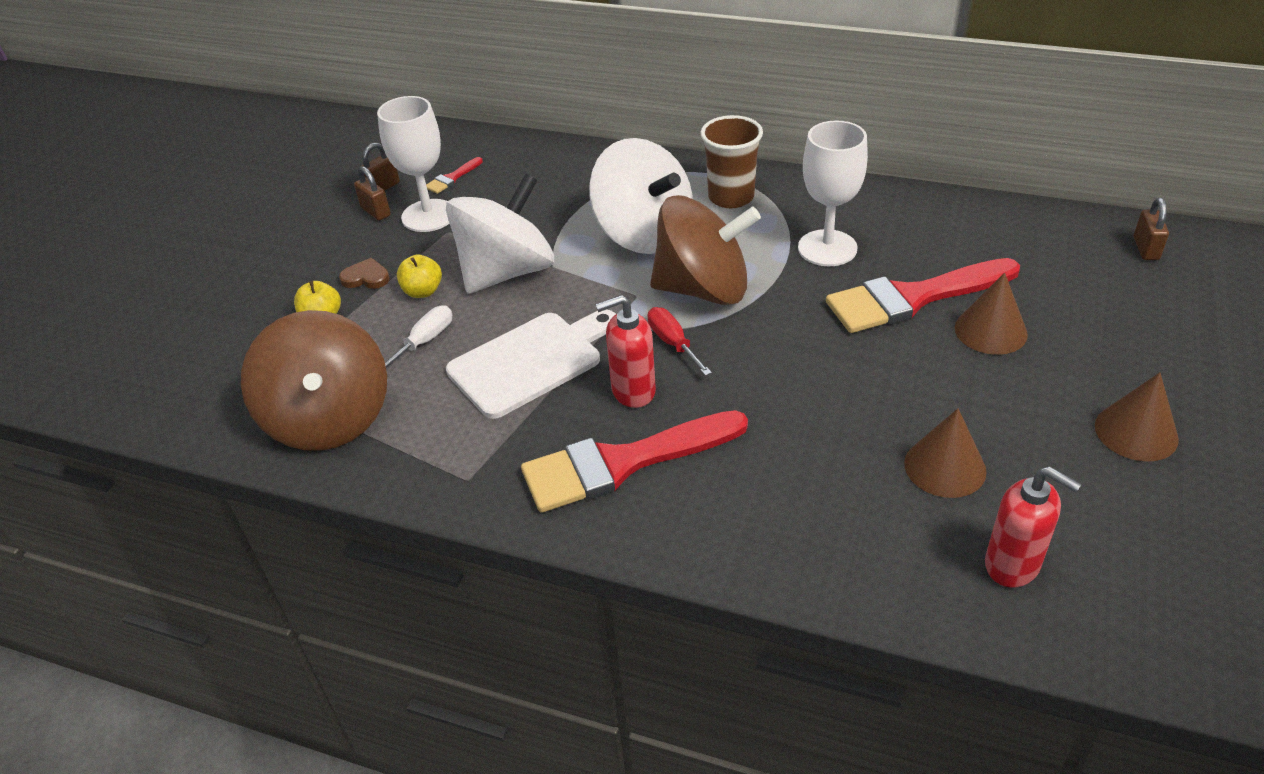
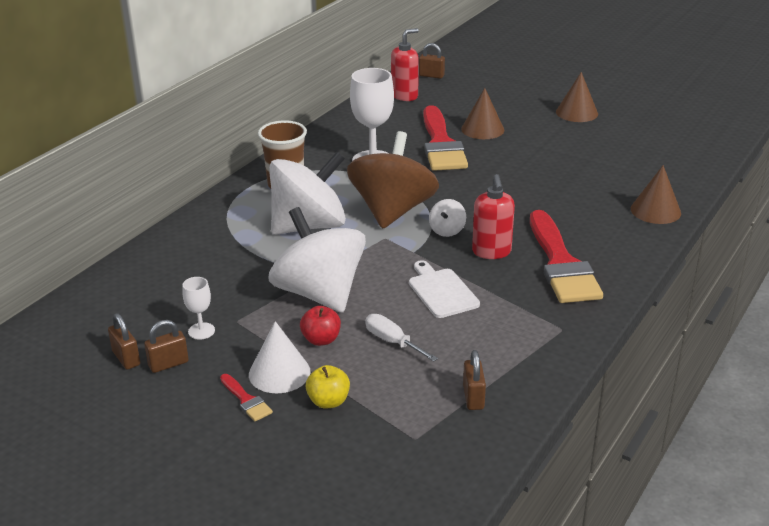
camera: 80 degrees left, 10 degrees down
brown spinning top [241,310,387,451] -> brown padlock [463,350,486,410]
brown heart [339,258,390,289] -> white cone [249,321,311,393]
white goblet [377,96,449,232] -> white goblet [182,277,215,340], size x0.49
yellow apple [397,255,442,298] -> red apple [300,306,341,346]
red brush [426,157,483,194] -> red brush moved to [220,374,273,421]
white cutting board [446,309,616,419] -> white cutting board [409,260,480,318], size x0.65
red screwdriver [648,307,712,376] -> white spinning top [429,199,466,237]
brown cone [904,408,986,498] -> brown cone moved to [631,165,681,224]
red soap dispenser [985,466,1081,588] -> red soap dispenser moved to [391,28,419,101]

